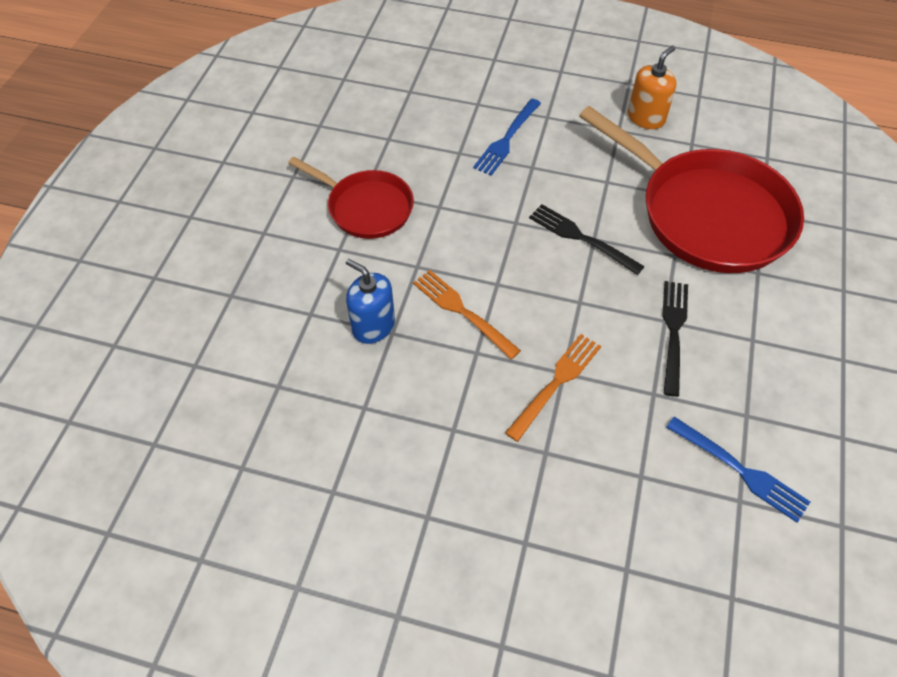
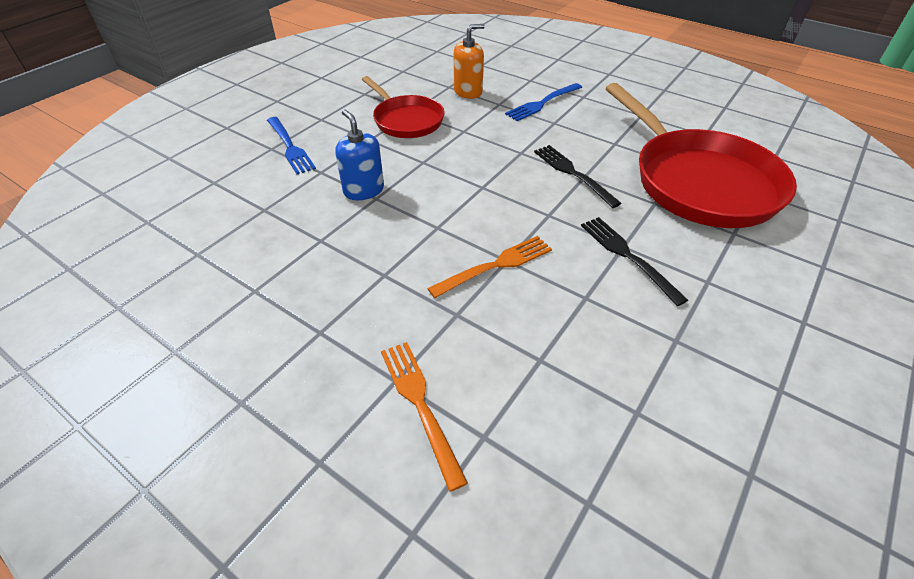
camera: 20 degrees right, 10 degrees down
orange fork [413,270,521,359] -> orange fork moved to [381,342,468,492]
orange soap dispenser [628,46,676,129] -> orange soap dispenser moved to [454,24,485,99]
black fork [662,281,688,397] -> black fork turned 60 degrees counterclockwise [581,217,688,306]
blue fork [666,417,810,523] -> blue fork moved to [267,117,316,174]

